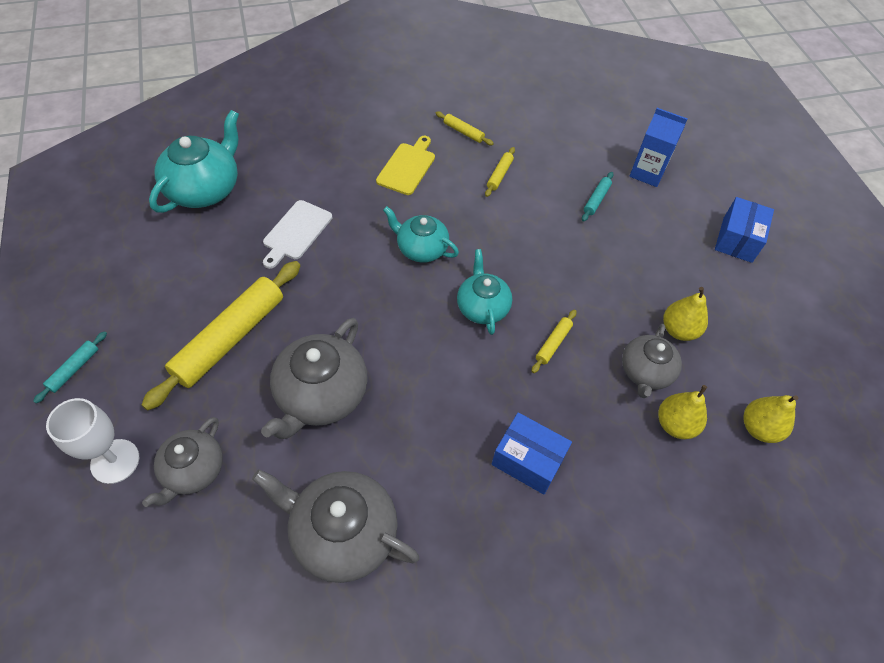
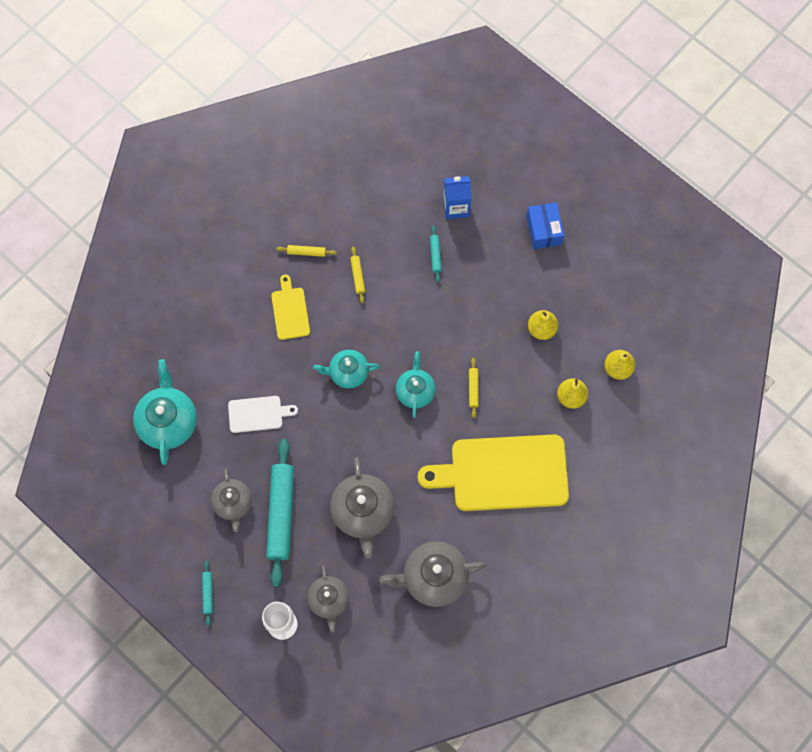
camera: 30 degrees left, 15 degrees up
yellow rolling pin [141,261,300,410] -> turquoise rolling pin [266,439,294,587]
white cutting board [263,200,332,269] -> white cutting board turned 90 degrees counterclockwise [228,396,298,433]
turquoise teapot [457,249,512,335] -> turquoise teapot turned 45 degrees clockwise [396,351,436,418]
blue box [492,412,572,495] -> yellow cutting board [418,435,569,511]
grey teapot [622,324,682,398] -> grey teapot moved to [211,469,252,532]

